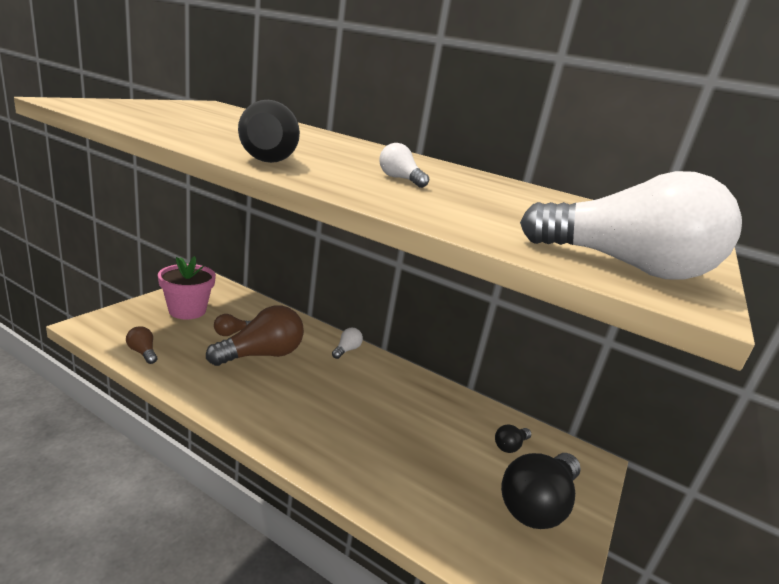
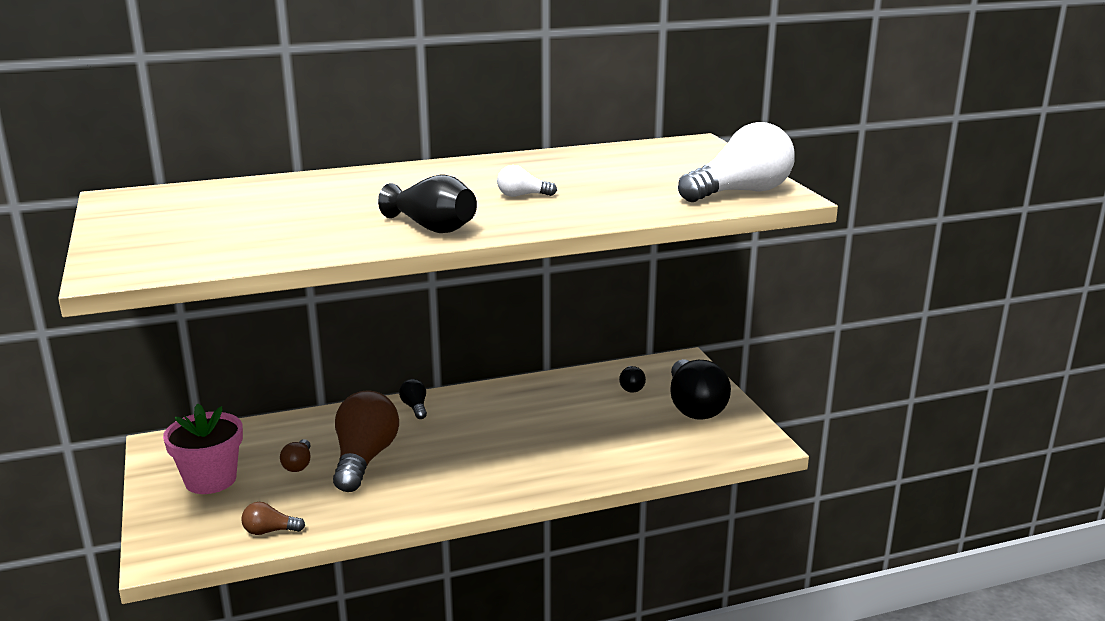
camera: 45 degrees left, 0 degrees up
white light bulb [332,328,363,359] -> black light bulb [399,379,427,419]

